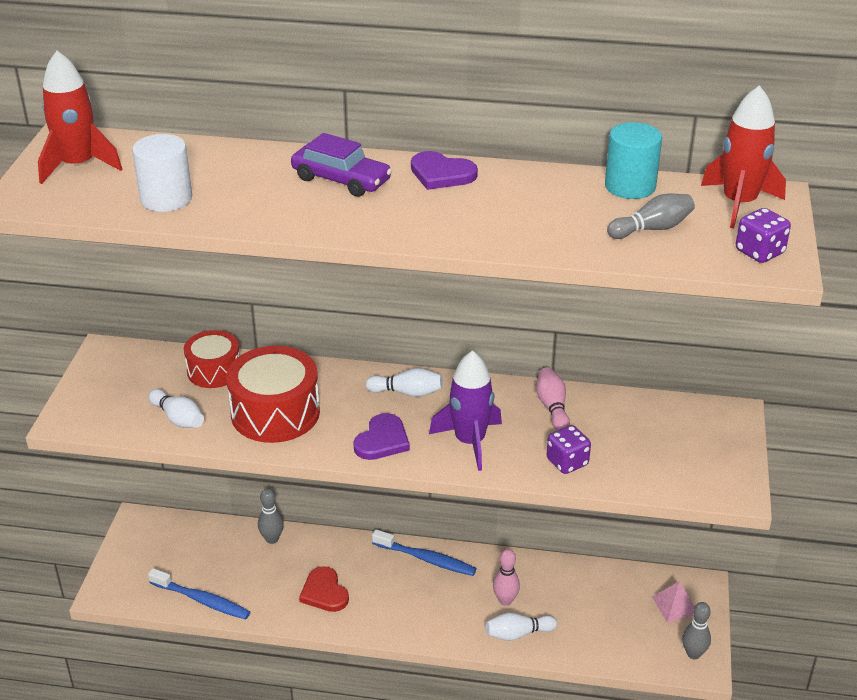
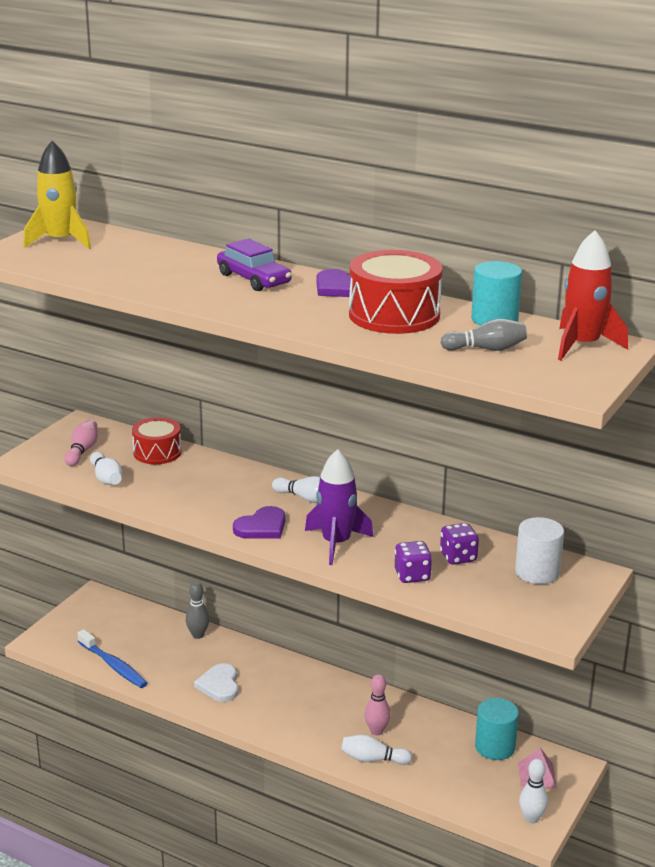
camera: 20 degrees right, 10 degrees down
red rocket [38,51,122,184] -> yellow rocket [23,140,91,249]
white cylinder [132,134,192,212] -> white cylinder moved to [515,517,564,584]
red drum [226,346,320,443] -> red drum moved to [349,250,443,334]
red heart [299,566,349,612] -> white heart [194,663,238,702]
blue toothbrush [372,529,477,576] -> none
pink bowling pin [536,367,570,431] -> pink bowling pin moved to [65,420,98,466]
grey bowling pin [682,602,711,659] -> white bowling pin [519,759,548,823]
purple dice [736,208,791,263] -> purple dice moved to [440,523,479,565]
none -> turquoise cylinder [475,698,519,760]

